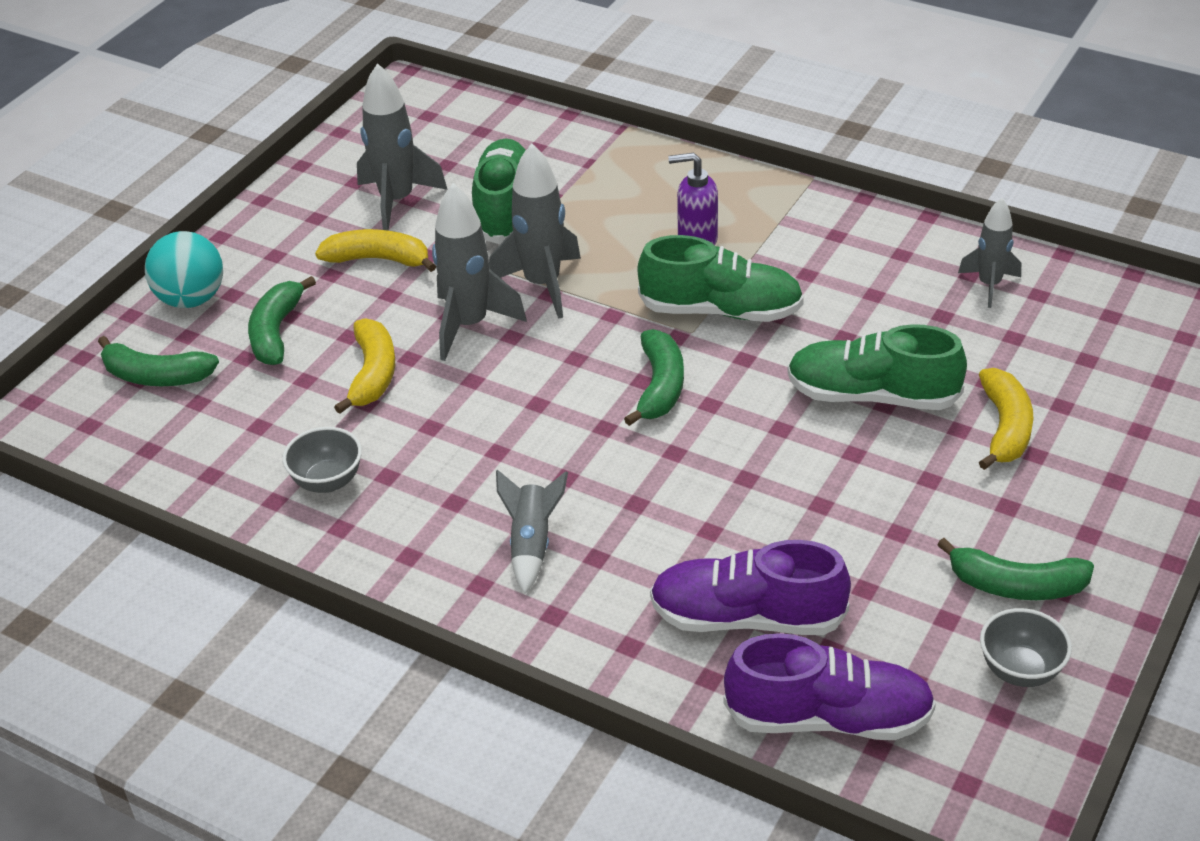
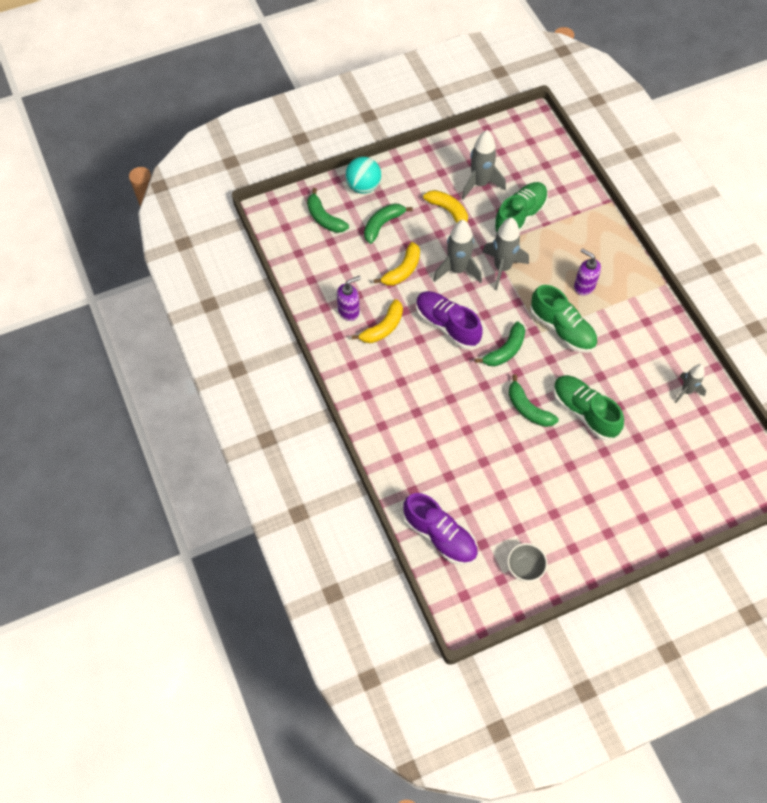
camera: 35 degrees right, 20 degrees up
grey bowl [282,427,362,493] -> purple soap dispenser [337,276,361,321]
grey rocket [496,470,568,594] -> none
purple shoe [650,540,851,635] -> purple shoe moved to [416,291,483,349]
green banana [937,538,1094,600] -> green banana moved to [509,374,559,427]
yellow banana [979,368,1034,470] -> yellow banana moved to [352,299,403,343]

